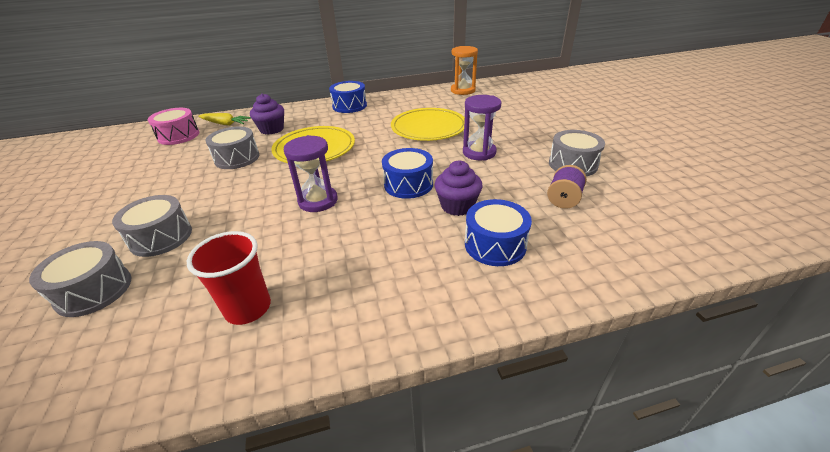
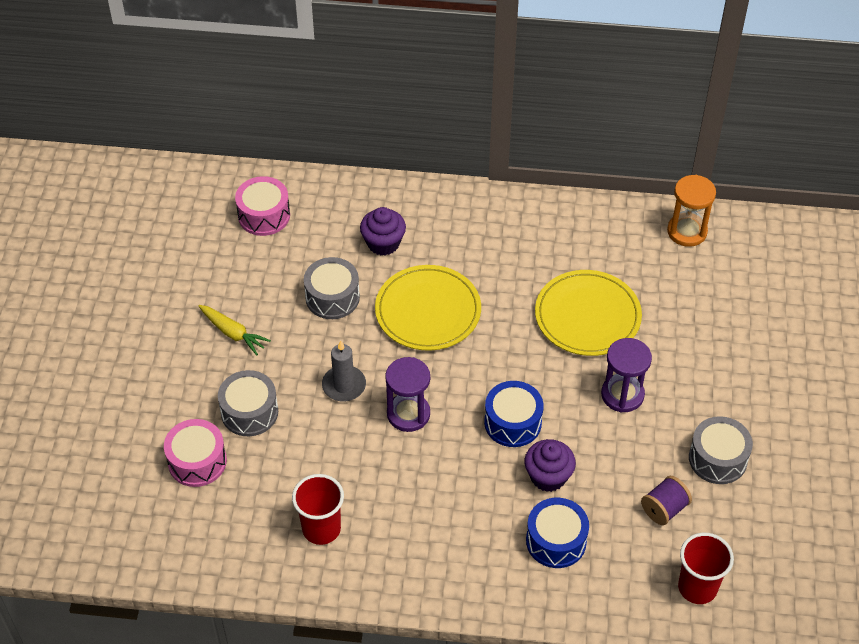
camera: 20 degrees right, 15 degrees up
grey drum [29,241,131,317] -> pink drum [164,419,227,487]
yellow carrot [198,113,252,125] -> yellow carrot moved to [199,305,271,355]
blue drum [329,81,367,113] -> none
none -> grey candle [322,340,366,401]
none -> red cup [678,533,734,604]

